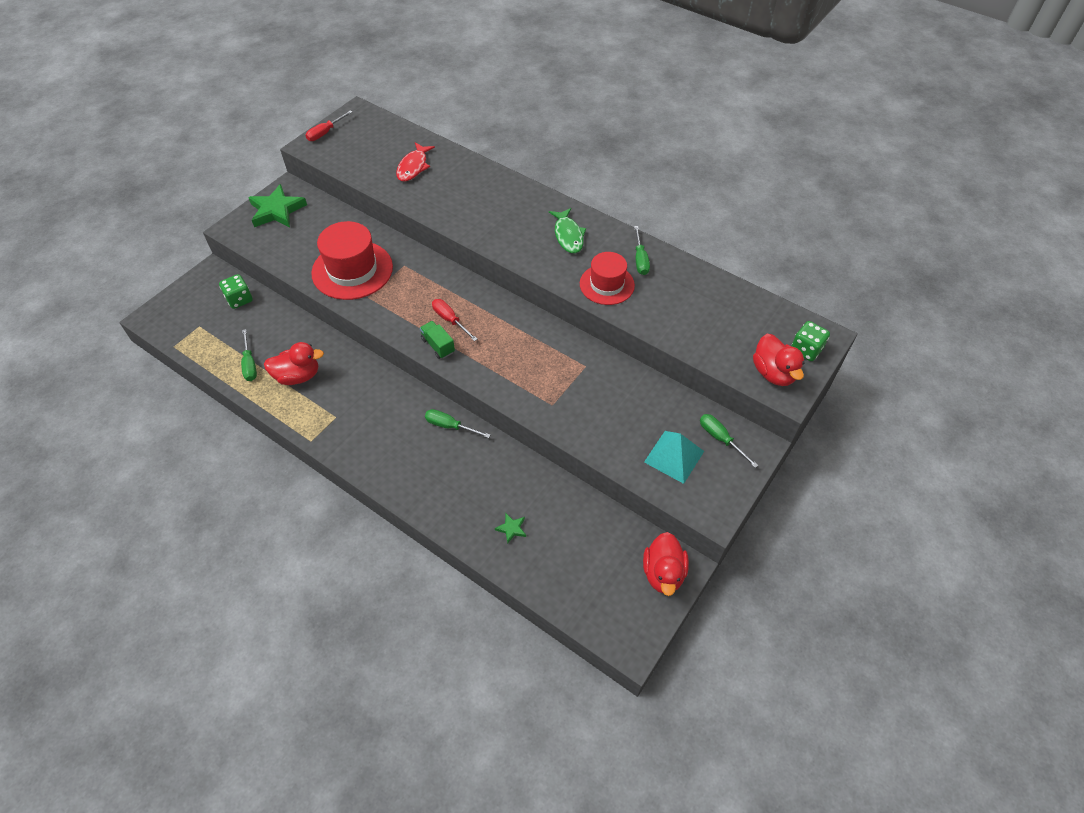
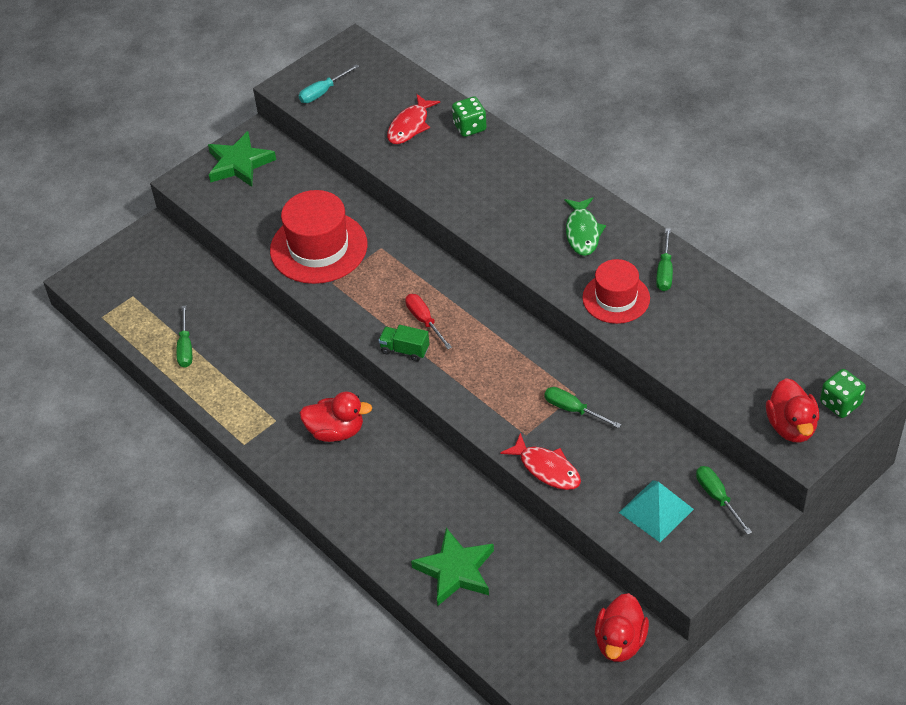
camera: 15 degrees right, 5 degrees down
green dice [219,274,253,309] -> green dice moved to [452,96,487,137]
red duck [264,342,324,385] -> red duck moved to [300,391,372,442]
red screwdriver [306,110,352,141] -> none
green truck [420,321,455,359] -> green truck turned 45 degrees counterclockwise [378,325,429,361]
green screwdriver [425,409,490,438] -> green screwdriver moved to [544,387,622,428]
green star [495,514,526,544] -> green star [411,528,494,606], size x2.25
none -> turquoise screwdriver [299,64,359,103]
none -> red fish [500,433,581,490]

